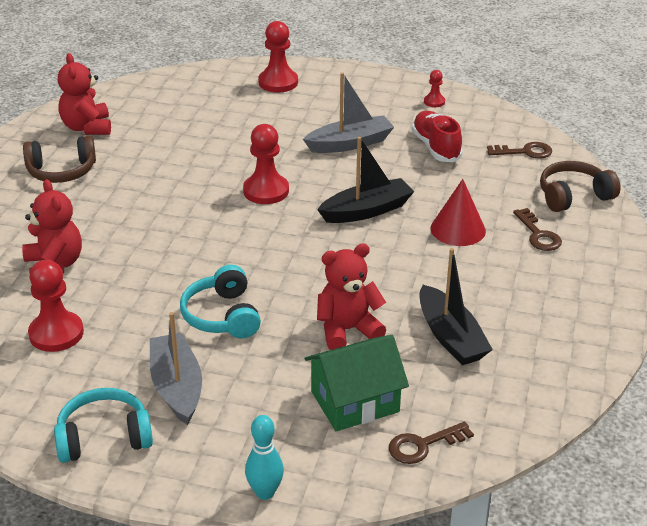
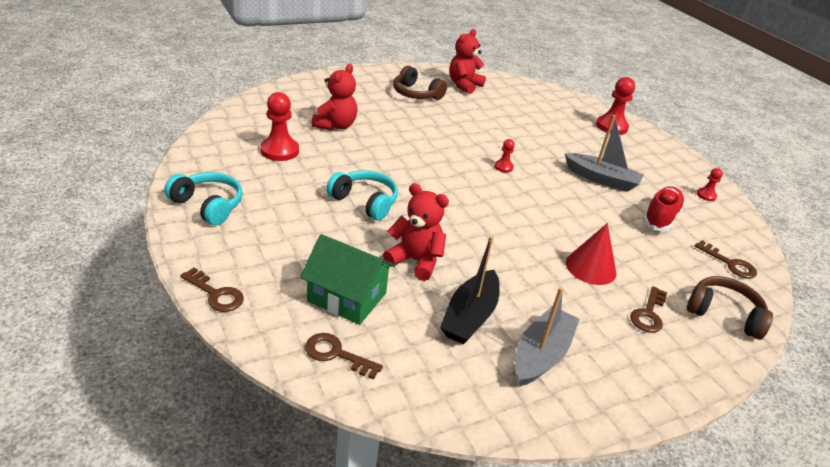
camera: 45 degrees right, 0 degrees up
grey boat [150,312,202,425] -> grey boat moved to [515,287,580,387]
turquoise headphones [180,265,261,338] -> turquoise headphones turned 90 degrees clockwise [326,170,398,221]
red pawn [243,124,289,204] -> red pawn [494,139,515,173], size x0.52
turquoise bowling pin [245,415,284,500] -> brown key [180,267,244,312]
black boat [317,137,414,223] -> none

